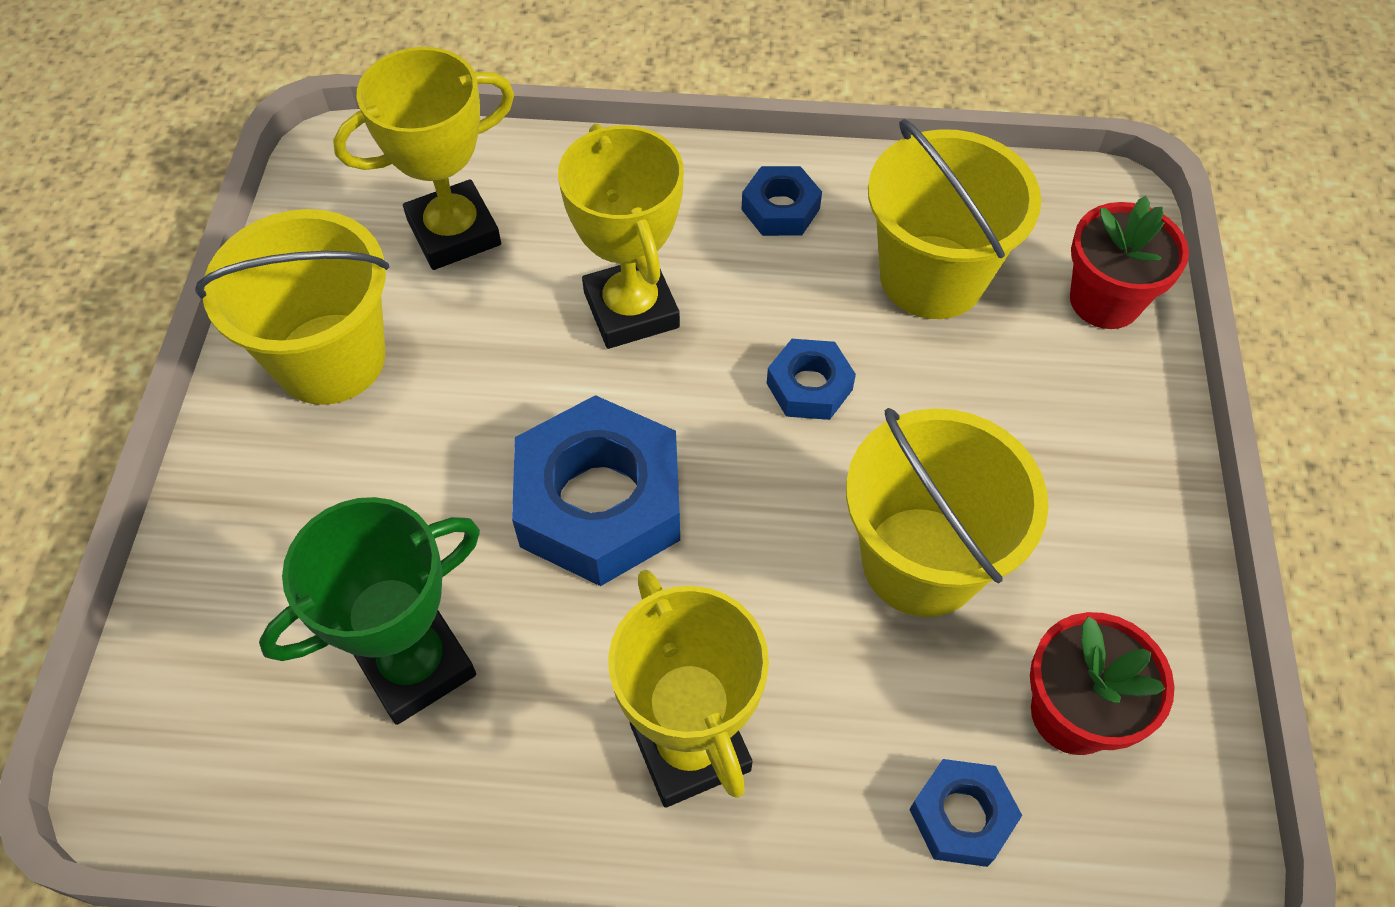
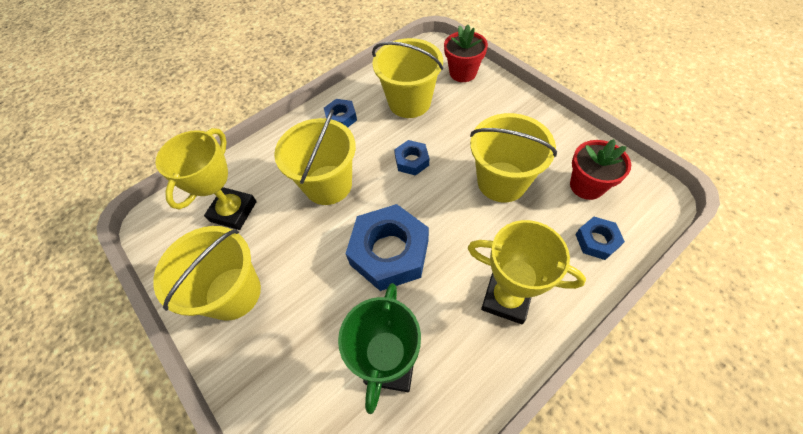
camera: 40 degrees left, 0 degrees up
yellow trophy [558,123,684,349] -> yellow bucket [274,109,356,205]

